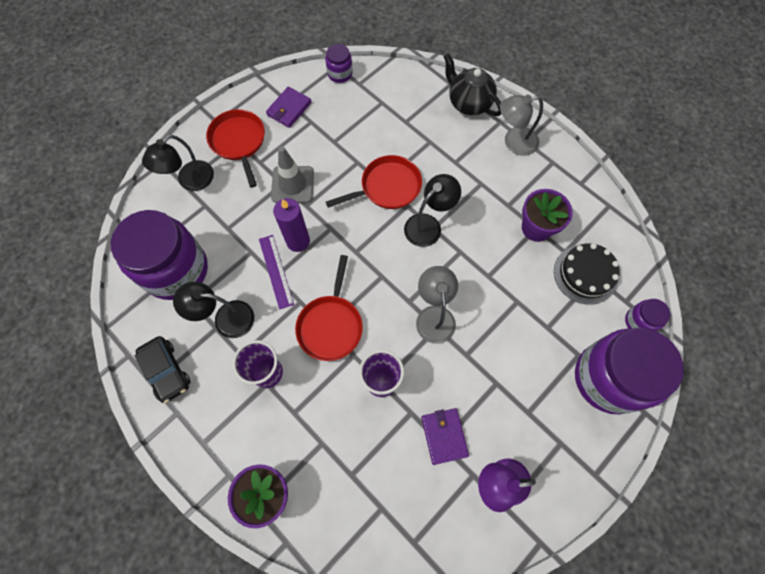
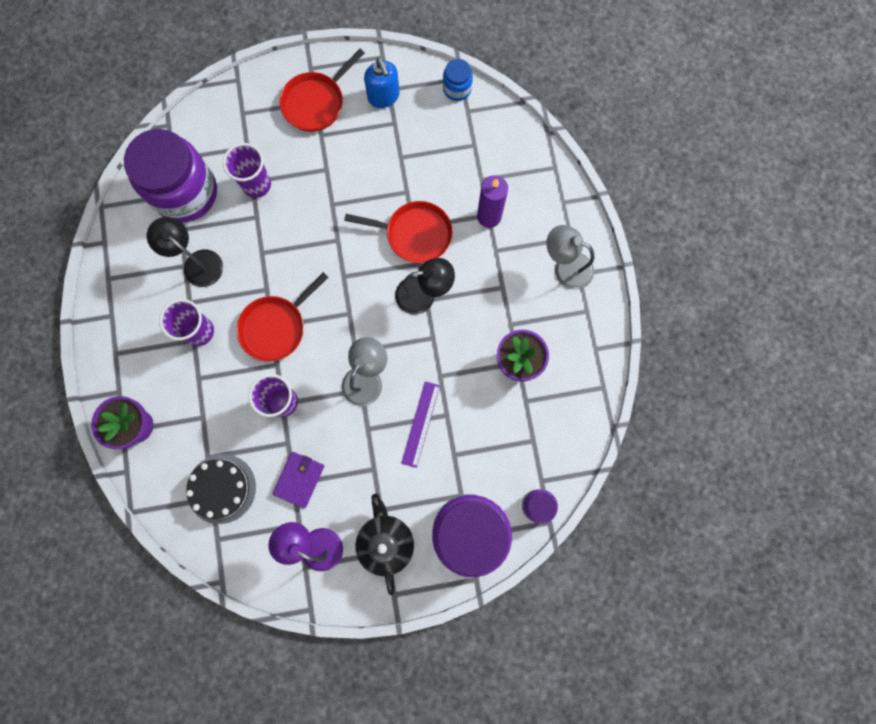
camera: 35 degrees right, 10 degrees up
black car [134,336,191,403] -> none
black lamp [142,135,214,191] -> none
red pan [206,109,265,188] -> red pan turned 150 degrees counterclockwise [280,49,365,132]
purple ruler [259,235,294,310] -> purple ruler moved to [401,381,440,468]
purple wallet [266,87,311,128] -> blue soap dispenser [364,58,400,108]
grey traffic cone [271,146,314,203] -> none
purple candle [273,198,310,252] -> purple candle moved to [477,175,508,228]
purple jar [325,44,353,83] -> blue jar [443,59,473,101]
black teapot [444,53,501,116] -> black teapot moved to [355,494,414,595]
black cake [554,243,620,305] -> black cake moved to [186,454,256,524]
none -> purple cup [223,143,271,198]

